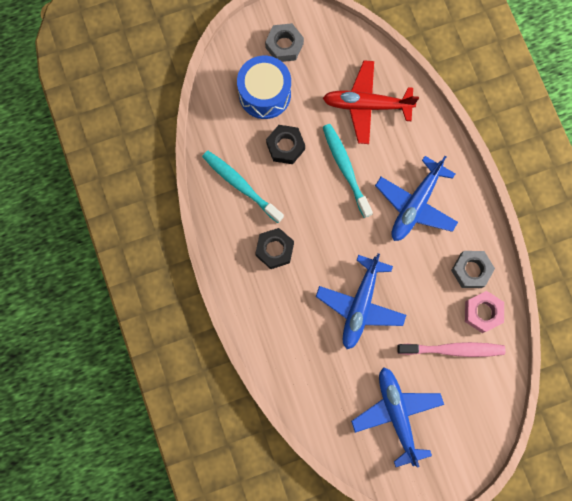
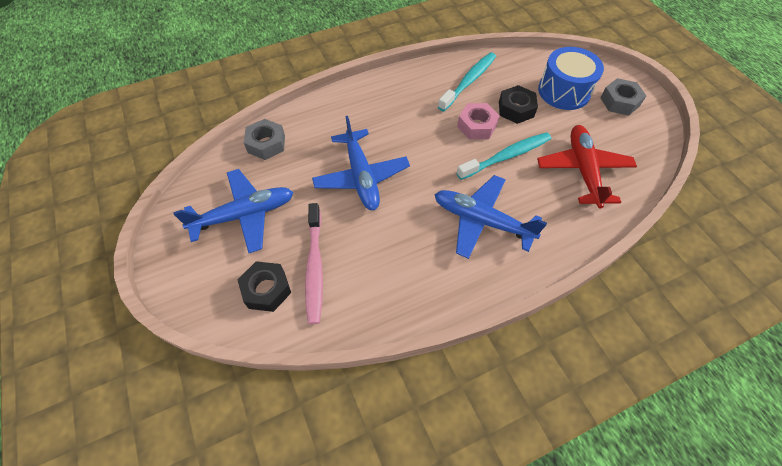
camera: 85 degrees right, 20 degrees down
black nut [255,228,294,269] -> black nut moved to [238,261,291,312]
blue plane [316,253,406,349] -> blue plane turned 120 degrees counterclockwise [312,116,410,210]
grey nut [451,251,495,288] -> grey nut moved to [244,119,285,160]
pink nut [465,291,504,333] -> pink nut moved to [457,103,500,139]

